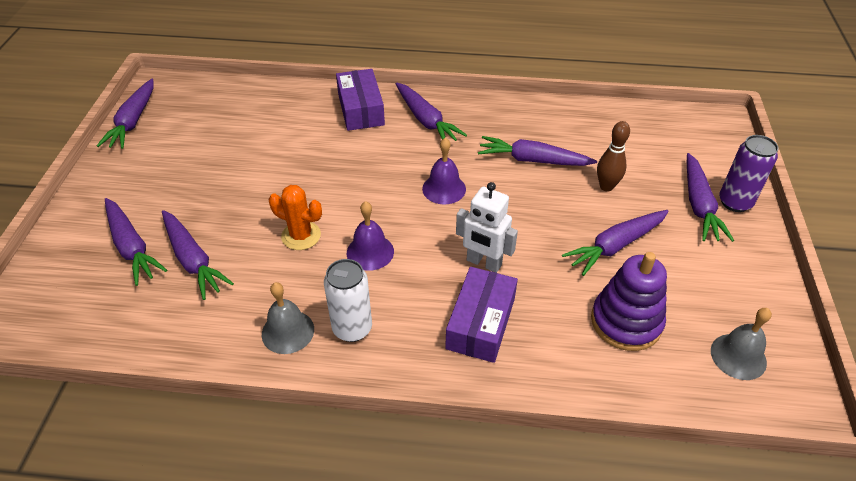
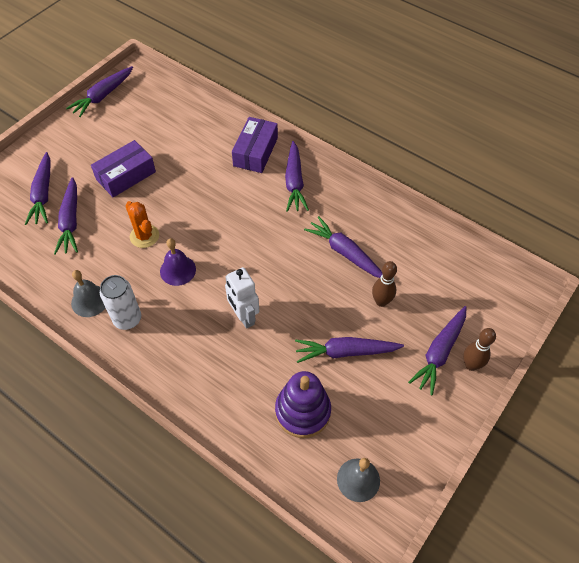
camera: 30 degrees right, 10 degrees up
purple bell [422,138,466,205] -> none
purple box [445,267,518,363] -> purple box moved to [91,140,156,197]
purple can [719,135,778,212] -> brown bowling pin [463,328,496,371]

